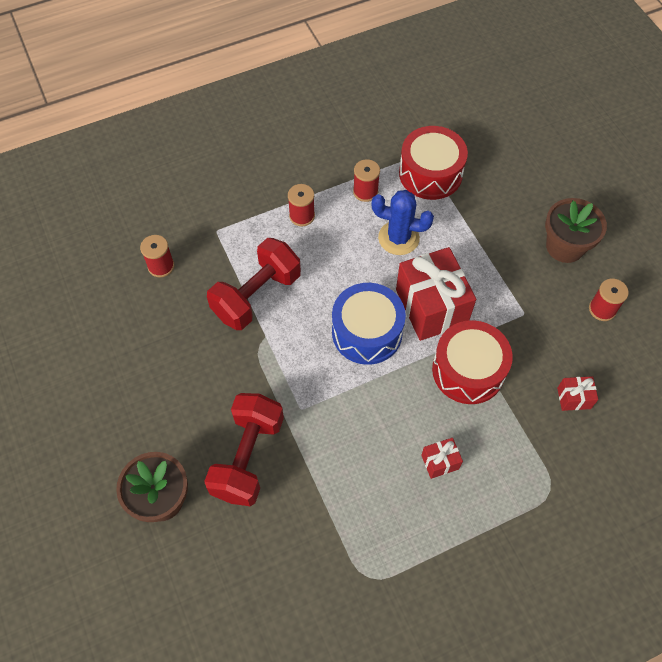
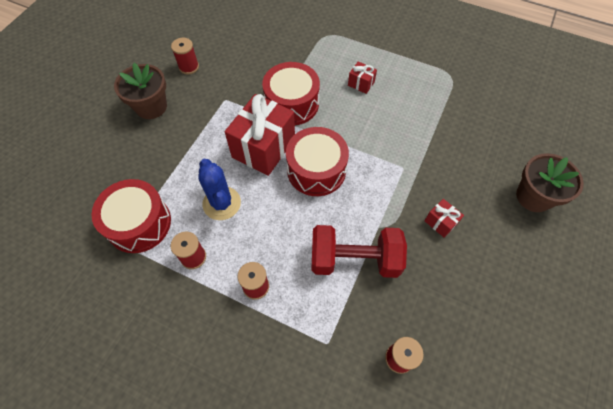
camera: 130 degrees left, 0 degrees up
red dumbbell [204,393,284,506] -> none
blue drum [332,283,406,365] -> red drum [286,127,349,196]
red gift [557,376,598,411] -> red gift moved to [424,199,464,238]

